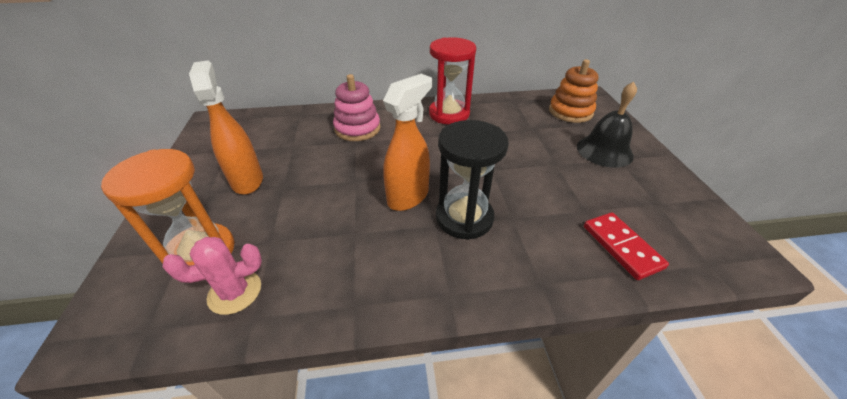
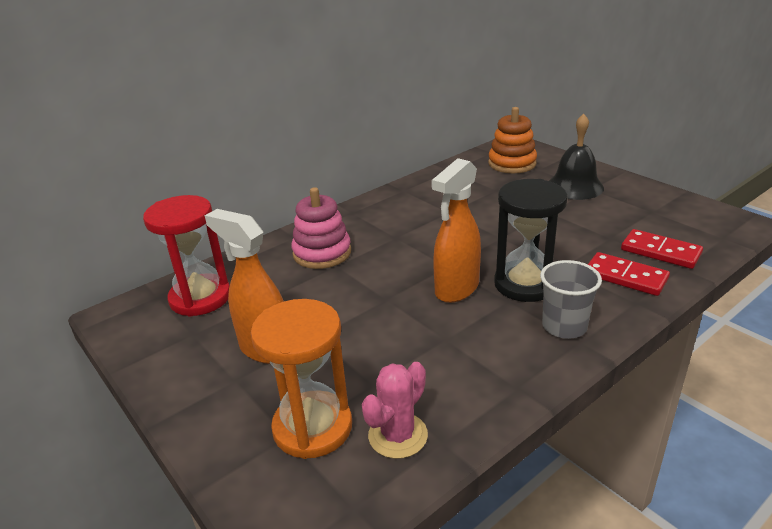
camera: 30 degrees left, 10 degrees down
orange spray bottle [383,74,432,211] -> orange spray bottle turned 150 degrees counterclockwise [431,158,481,303]
red hourglass [429,37,476,124] -> red hourglass moved to [143,195,230,317]
none -> grey cup [540,260,602,339]
none -> red domino [588,252,670,296]

